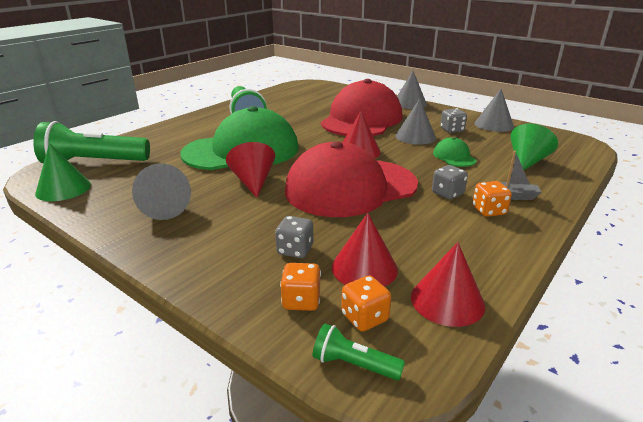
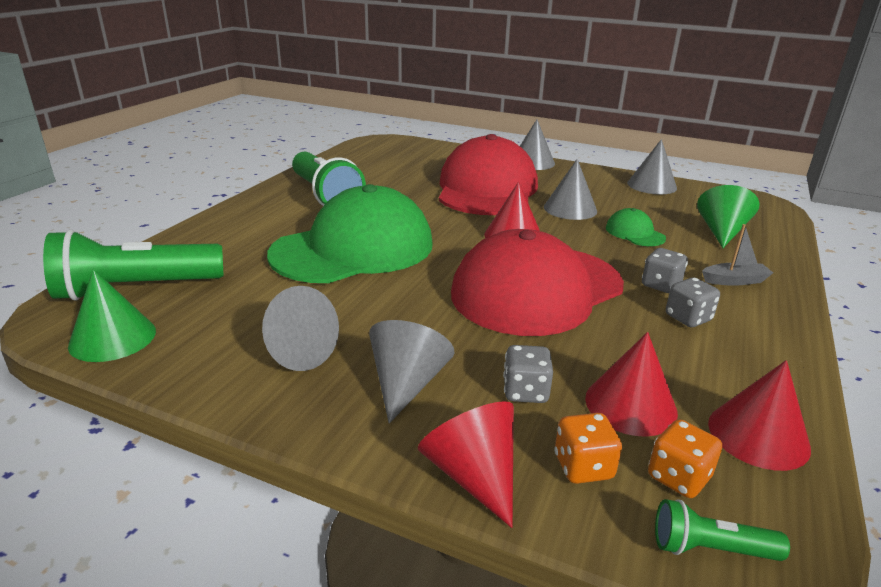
camera: 15 degrees left, 0 degrees up
red cone [226,142,275,198] -> red cone moved to [418,401,514,528]
grey dice [440,108,467,133] -> grey dice moved to [666,277,720,327]
orange dice [473,181,512,217] -> none
none -> grey cone [369,320,455,424]

